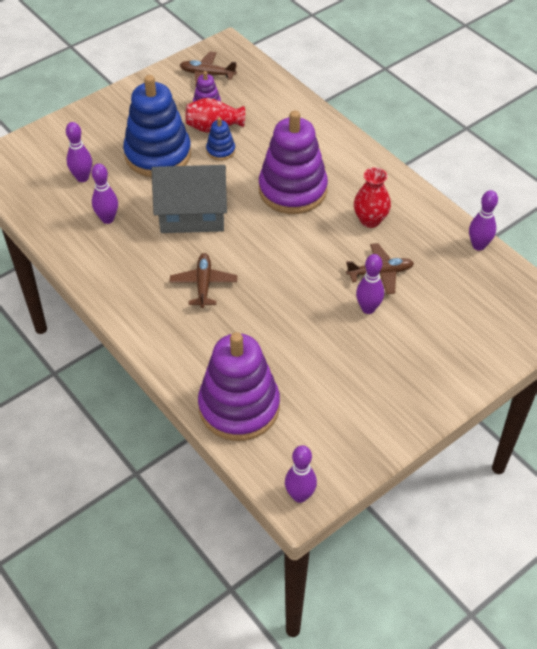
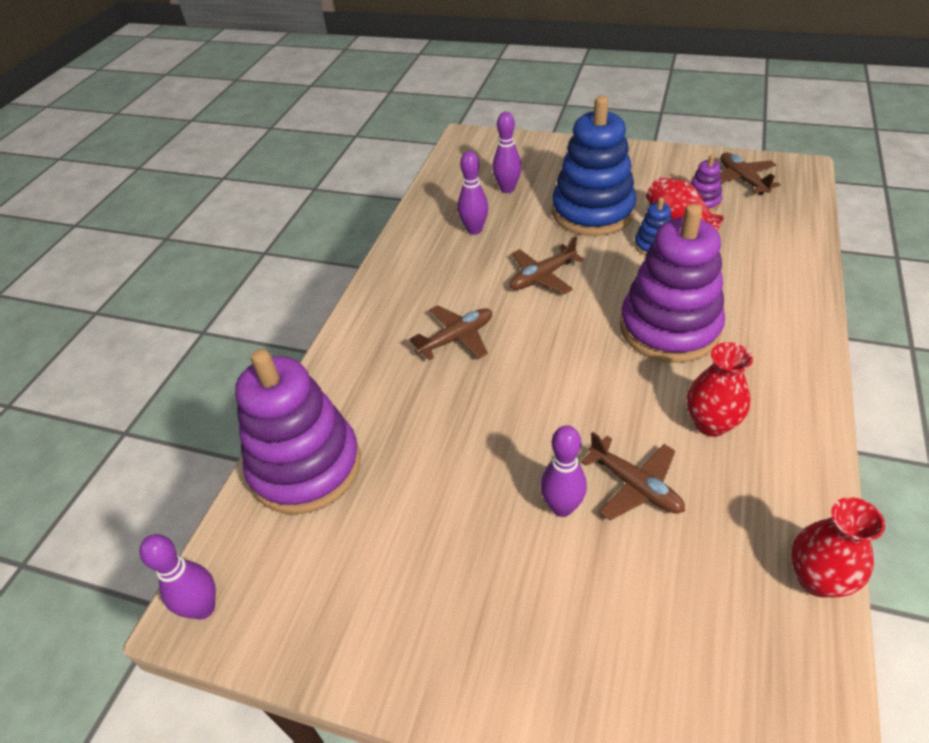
camera: 60 degrees right, 5 degrees down
grey house [152,165,227,233] -> brown plane [510,236,584,294]
purple bowling pin [469,190,498,251] -> red vase [791,497,885,597]

